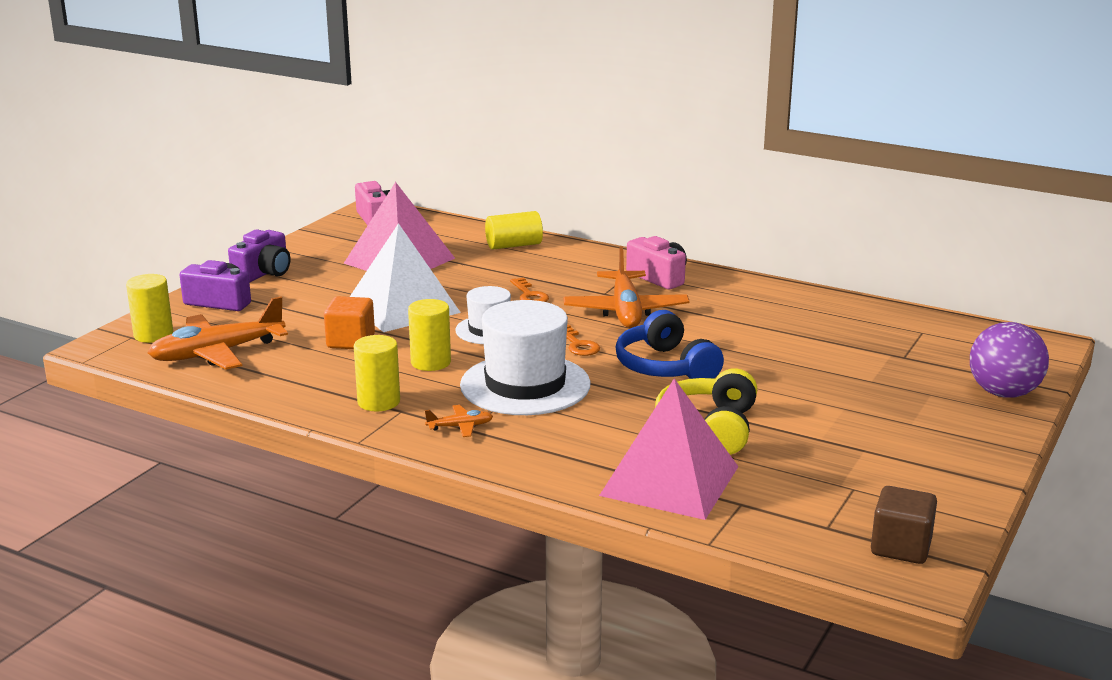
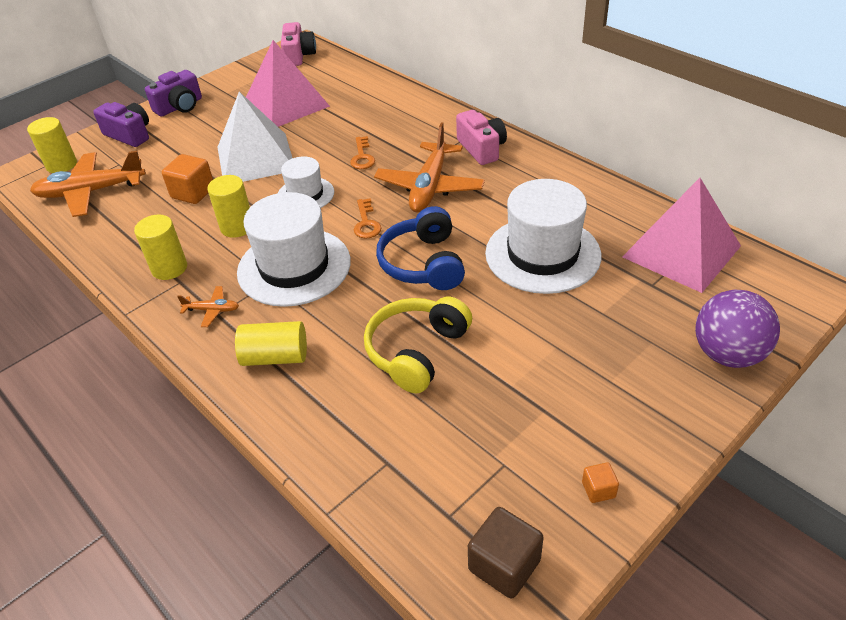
camera: 20 degrees right, 20 degrees up
yellow cylinder [485,211,543,250] -> yellow cylinder moved to [235,321,307,366]
pink pyramid [599,379,738,520] -> pink pyramid moved to [622,178,741,293]
none -> white hat [485,179,601,294]
none -> orange cube [582,462,619,503]

